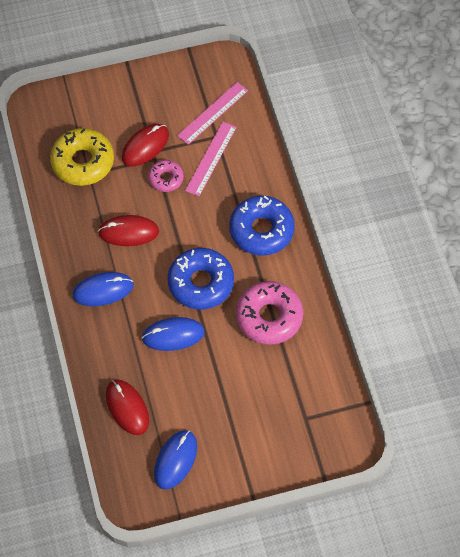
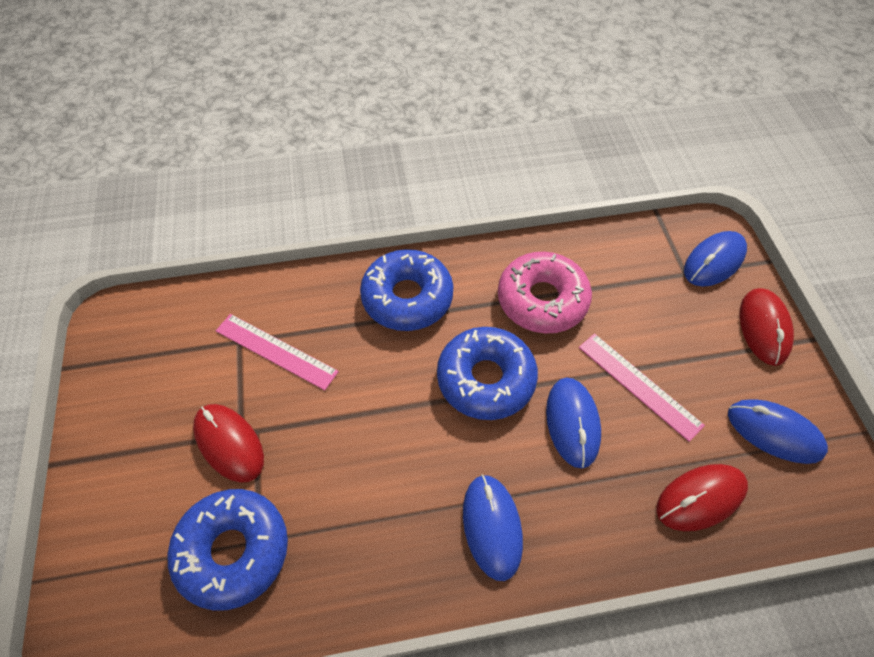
camera: 85 degrees left, 5 degrees down
yellow donut [50,128,114,186] -> blue donut [167,489,288,611]
red mouse [98,215,159,246] -> red mouse moved to [740,288,794,366]
pink donut [148,160,184,192] -> none
pink ruler [177,82,248,145] -> pink ruler moved to [579,333,705,442]
none -> blue mouse [684,231,747,287]

